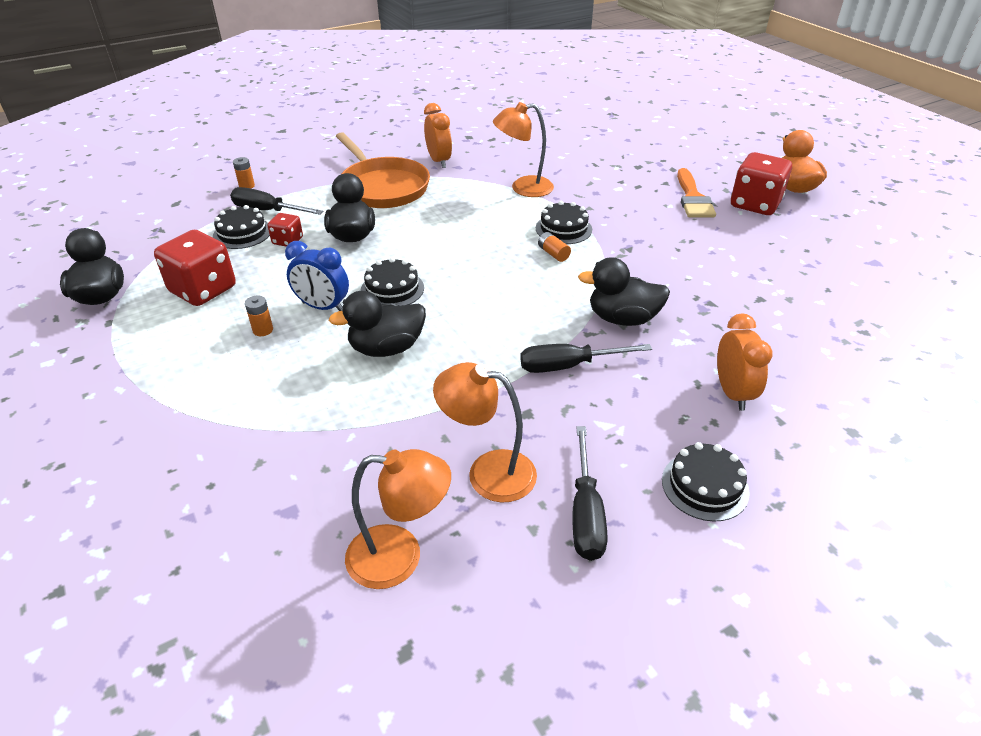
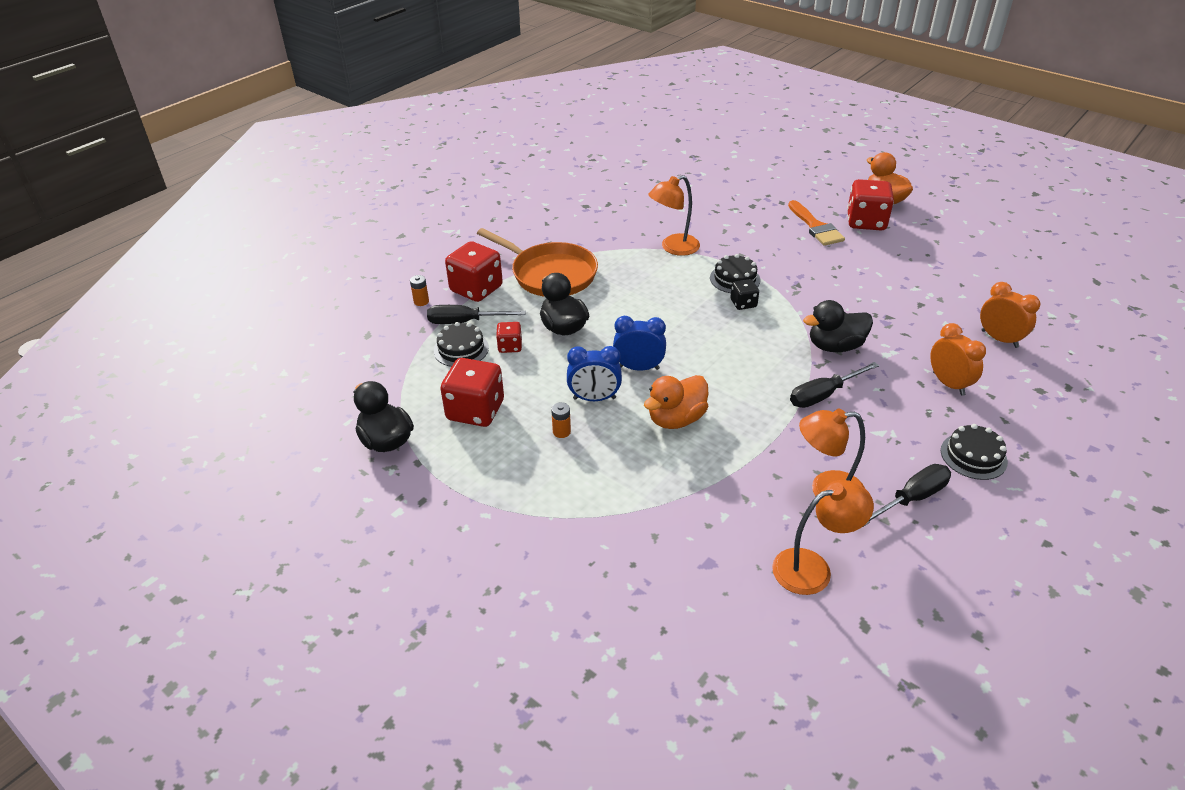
camera: 20 degrees left, 0 degrees up
black duck [329,291,426,357] -> orange duck [644,375,709,429]
black cake [361,257,424,306] -> blue clock [613,316,666,371]
orange clock [424,103,452,168] -> orange clock moved to [980,282,1040,348]
orange battery [538,232,571,262] -> black dice [730,279,759,310]
black screwdriver [572,426,608,561] -> black screwdriver turned 105 degrees counterclockwise [863,464,951,527]
none -> red dice [445,241,503,302]

